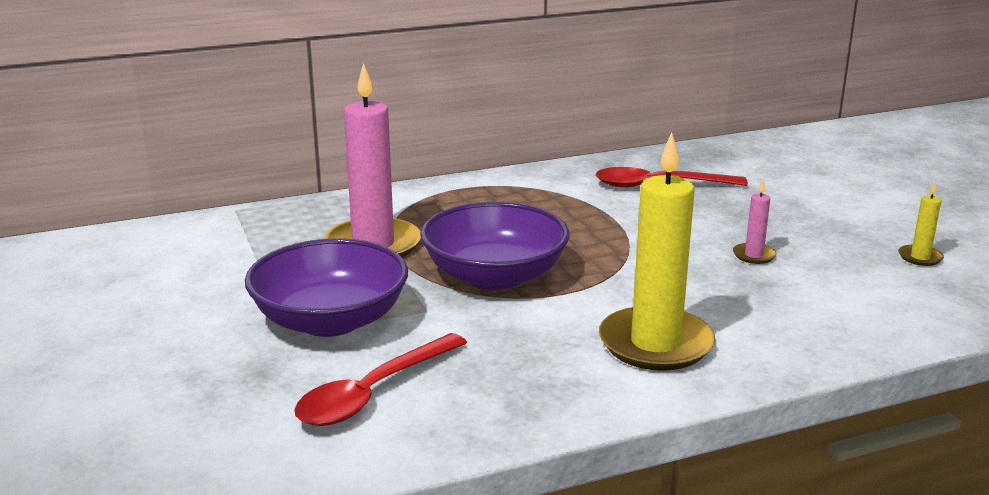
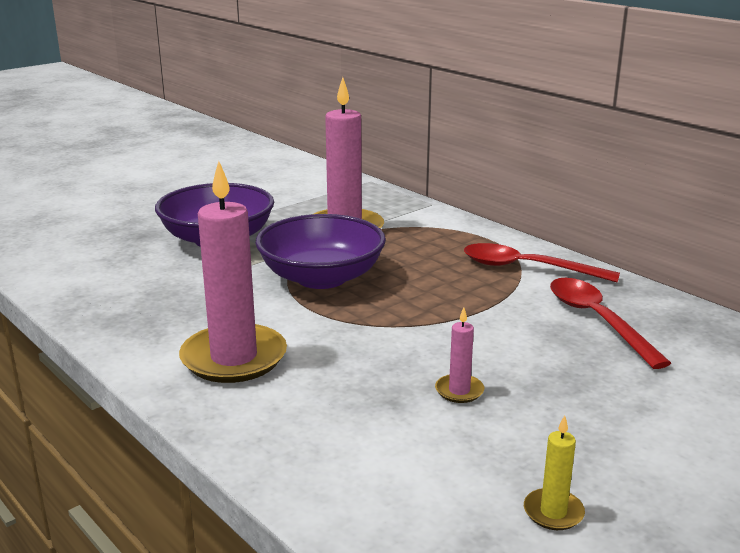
camera: 70 degrees right, 0 degrees up
red spoon [294,333,467,426] -> red spoon moved to [464,243,620,283]
yellow candle [599,132,715,371] -> pink candle [179,161,287,383]

